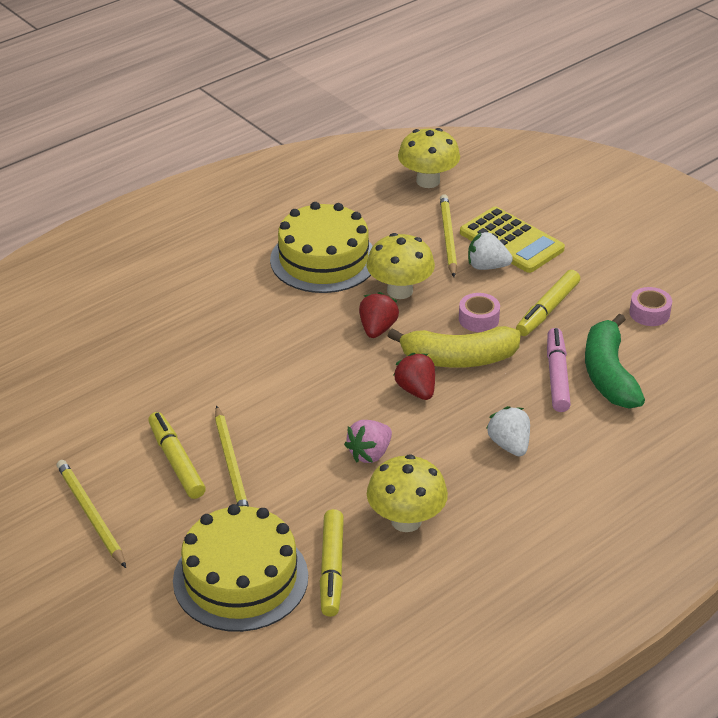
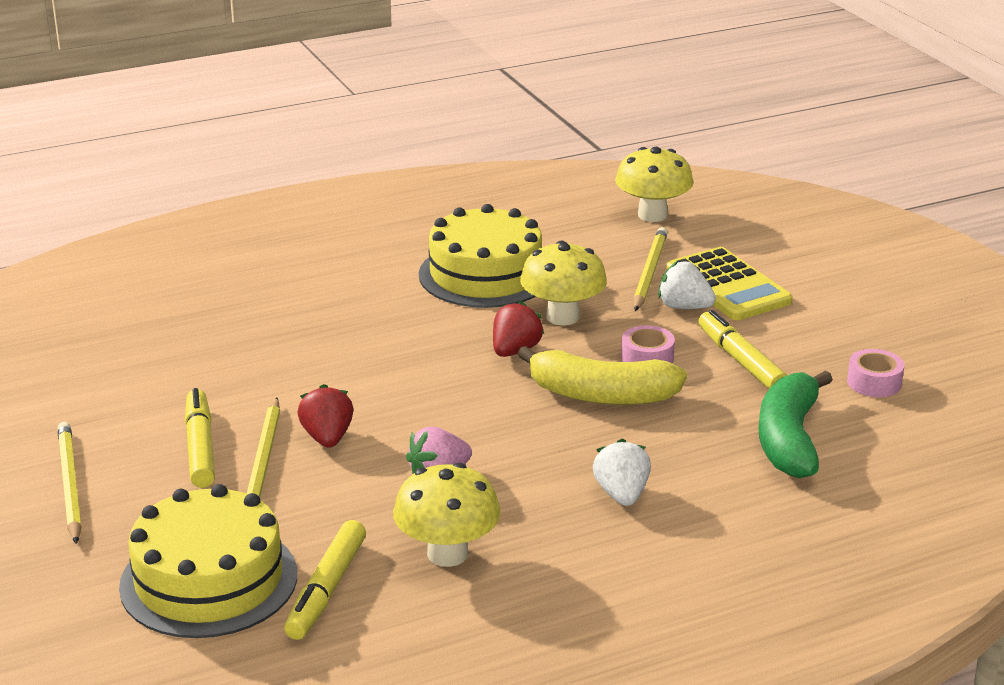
camera: 15 degrees right, 10 degrees down
red strawberry [393,353,435,400] -> red strawberry moved to [298,384,353,448]
yellow marker [516,270,580,336] -> yellow marker turned 105 degrees clockwise [698,310,787,389]
pink marker [547,328,571,412] -> none

